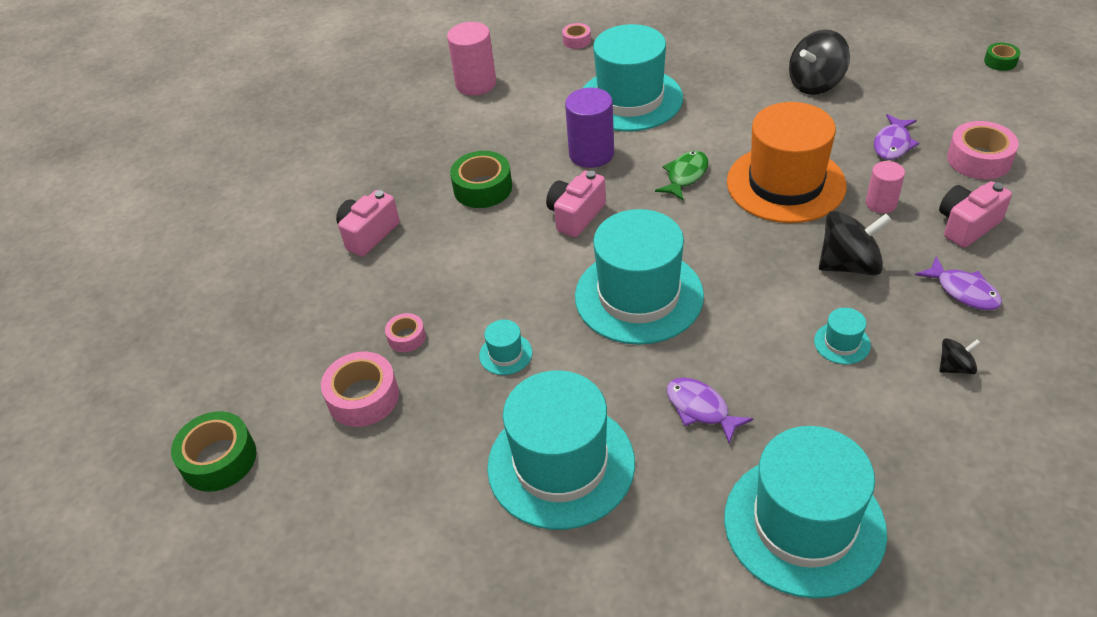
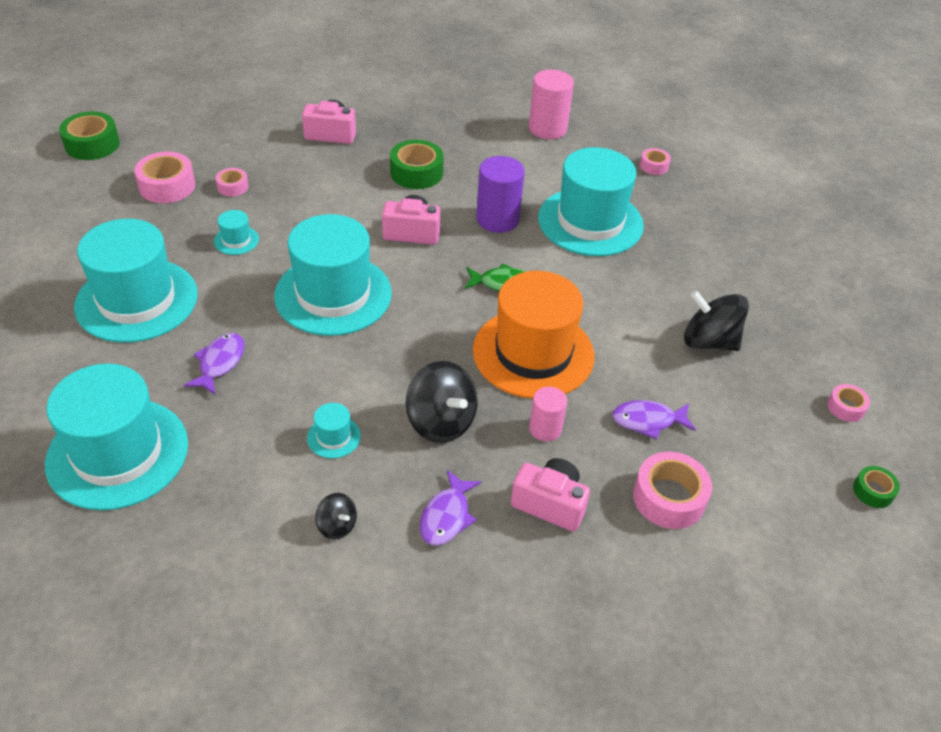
camera: 55 degrees right, 0 degrees up
none -> pink tape [827,384,870,422]

